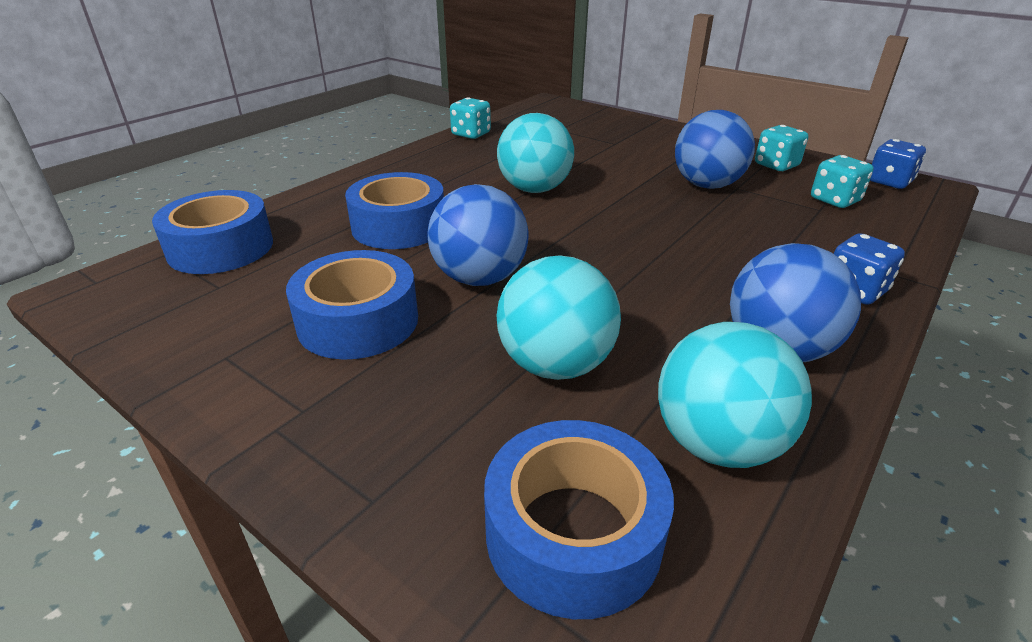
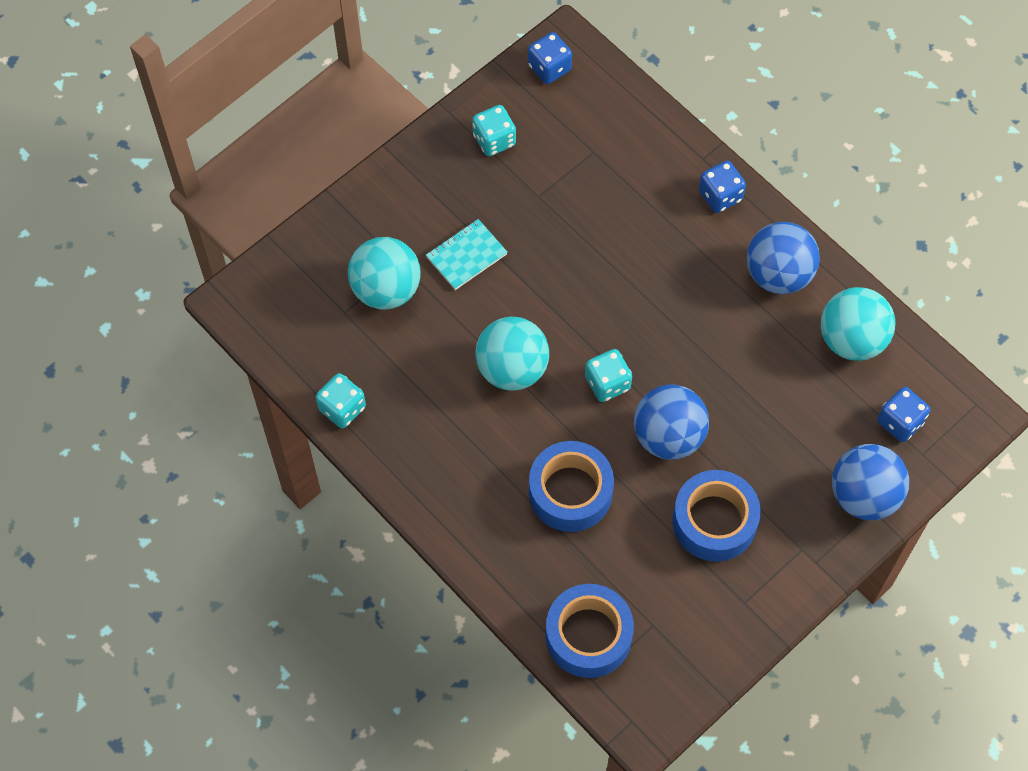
camera: 80 degrees left, 30 degrees up
blue tape [484,420,674,619] -> blue dice [877,387,930,442]
turquoise ball [497,255,621,380] -> turquoise ball moved to [348,237,421,310]
blue ball [675,110,755,189] -> blue ball moved to [832,444,909,520]
turquoise dice [811,155,874,208] -> turquoise dice moved to [585,349,632,402]
none -> turquoise notebook [426,219,508,290]

